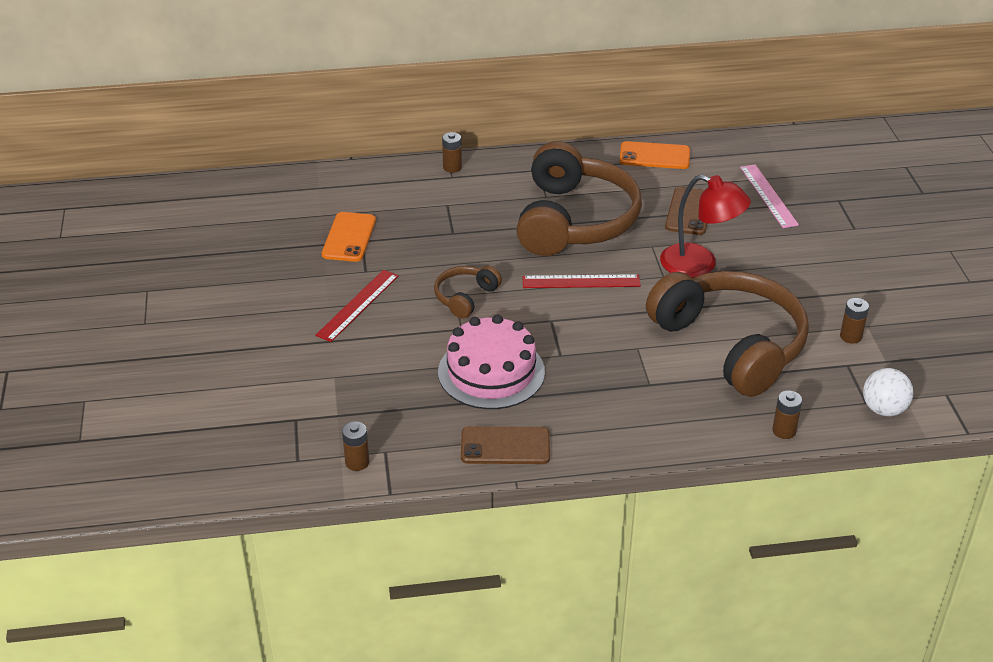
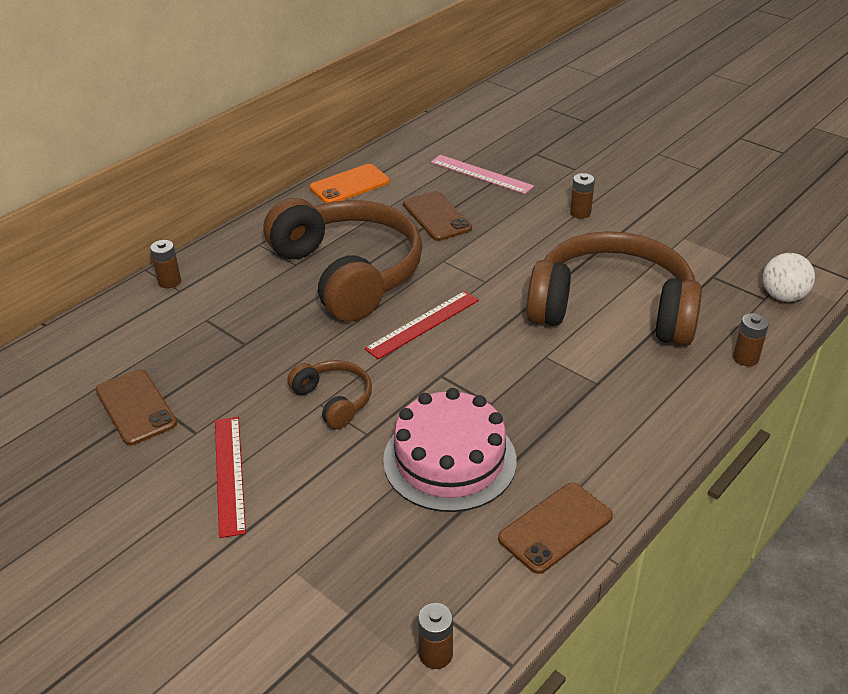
camera: 40 degrees left, 0 degrees up
orange phone [322,212,376,262] -> brown phone [96,369,177,445]
brown headphones [434,266,502,319] -> brown headphones turned 150 degrees clockwise [287,360,372,429]
red lamp [660,174,751,278] -> none
brown battery [840,298,869,344] -> brown battery moved to [570,173,595,219]

